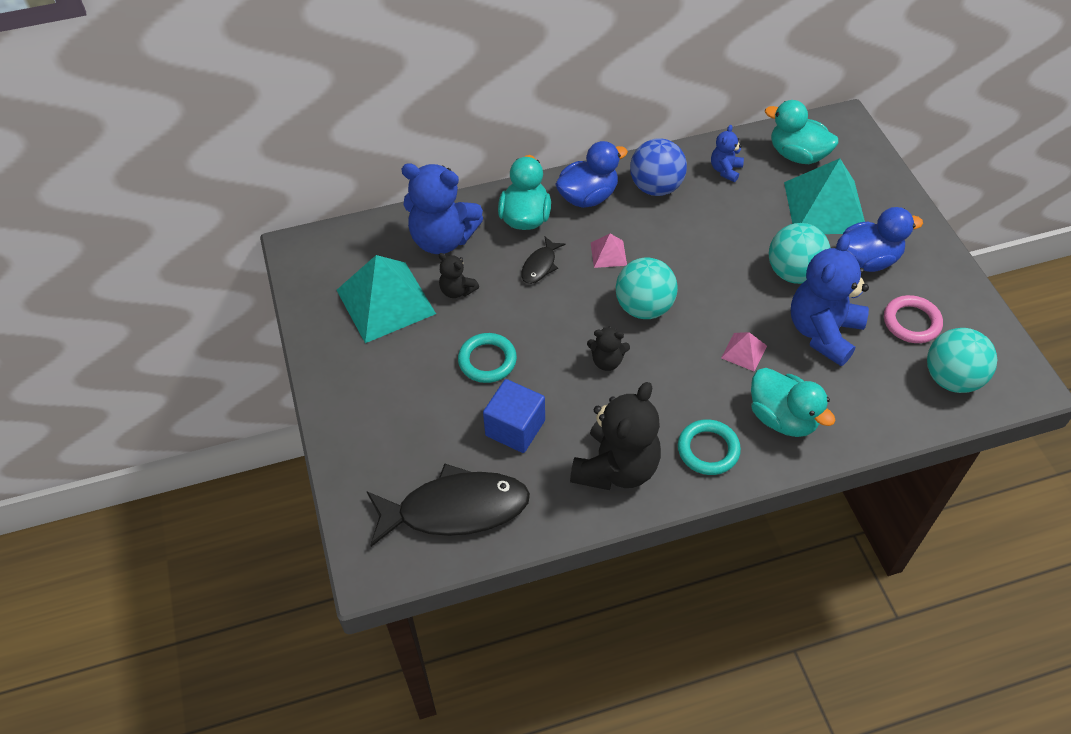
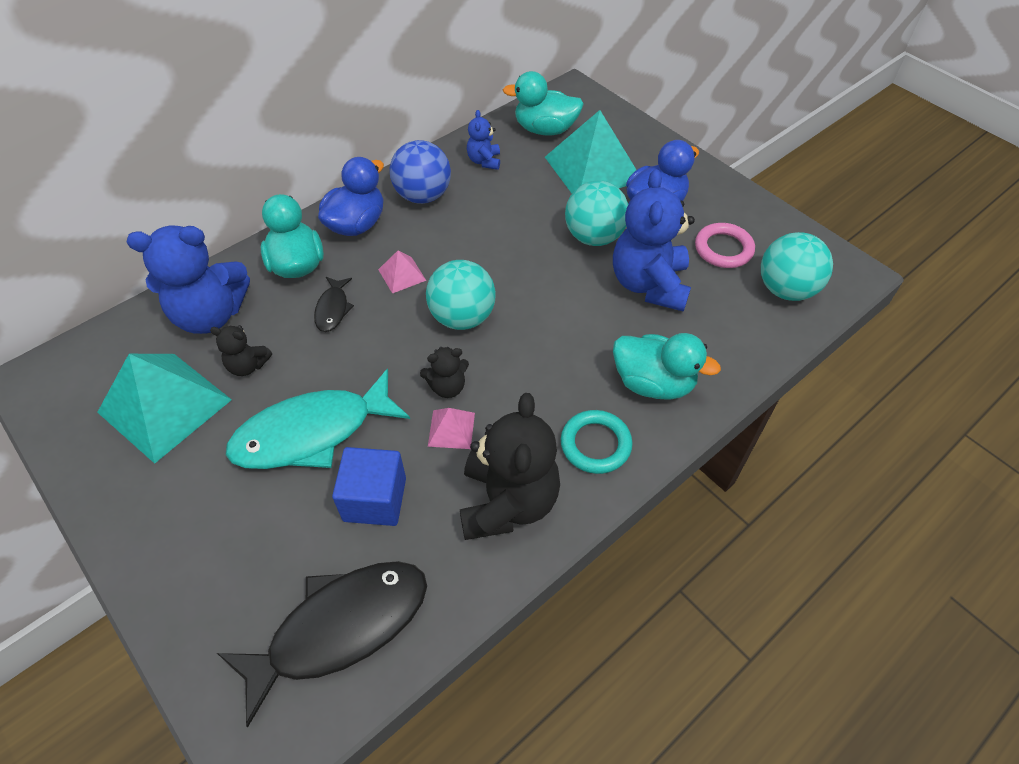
camera: 25 degrees left, 0 degrees up
turquoise ring [458,333,517,383] -> turquoise fish [226,368,410,469]
pink pyramid [721,332,767,372] -> pink pyramid moved to [428,408,475,449]

